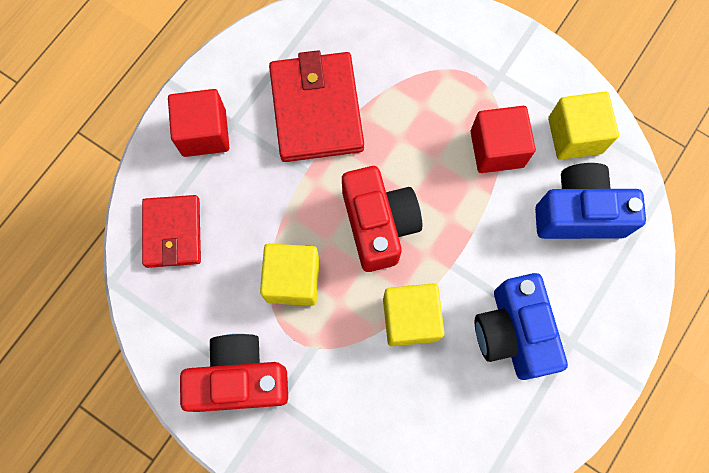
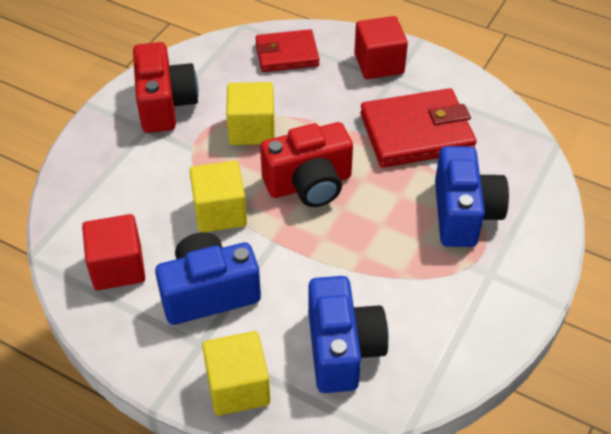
camera: 85 degrees right, 25 degrees down
red cube [471,106,536,173] -> red cube moved to [82,214,145,290]
yellow cube [548,92,619,160] -> yellow cube moved to [202,331,270,416]
none -> blue camera [435,146,509,247]

